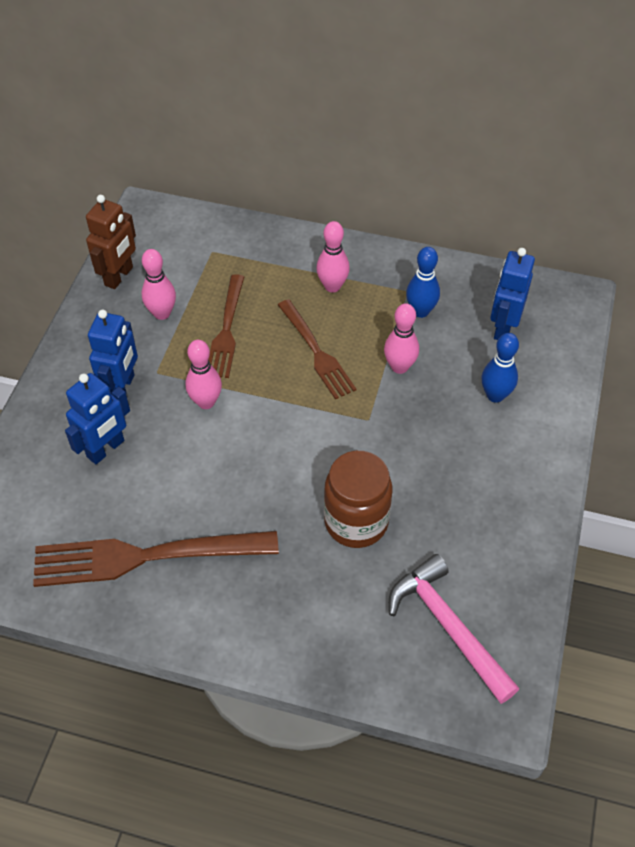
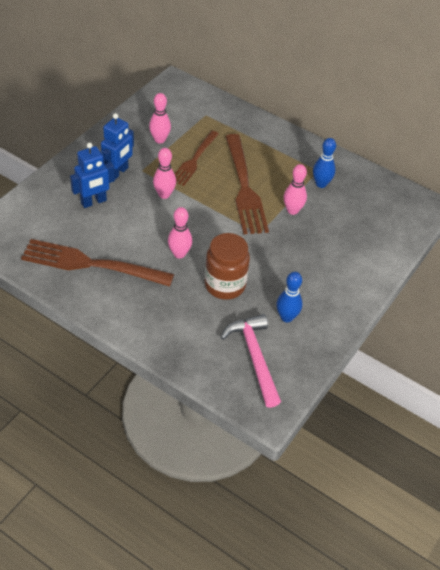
camera: 15 degrees right, 5 degrees down
brown robot [86,195,136,289] -> none
brown fork [278,299,357,400] -> brown fork [225,134,269,234], size x1.59
pink bowling pin [316,221,350,292] -> pink bowling pin moved to [168,207,192,259]
blue bowling pin [481,333,519,403] -> blue bowling pin moved to [276,272,303,322]
blue robot [490,248,535,340] -> none

